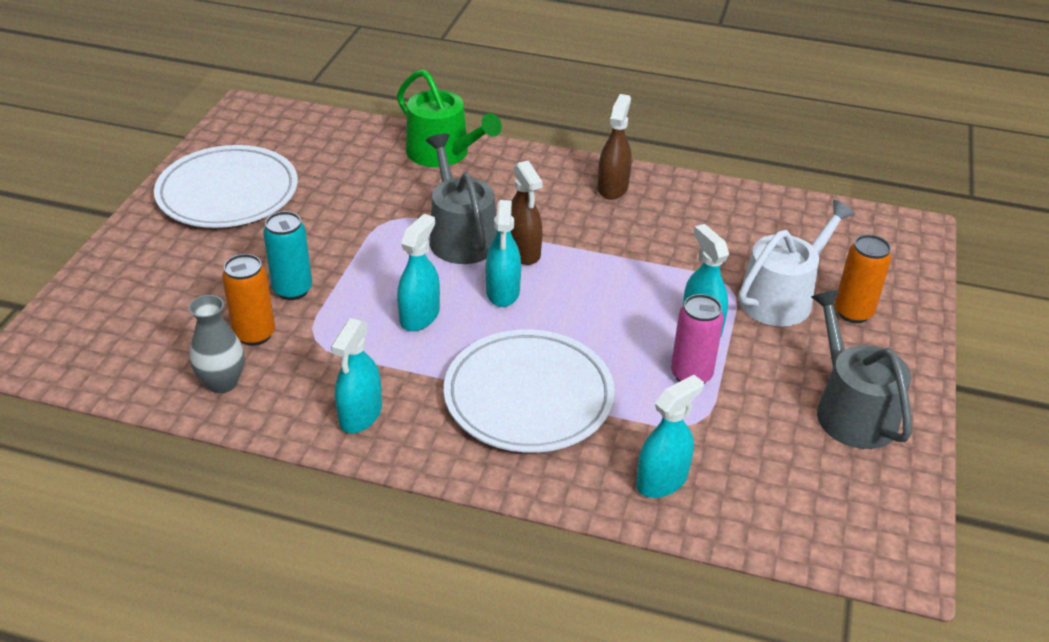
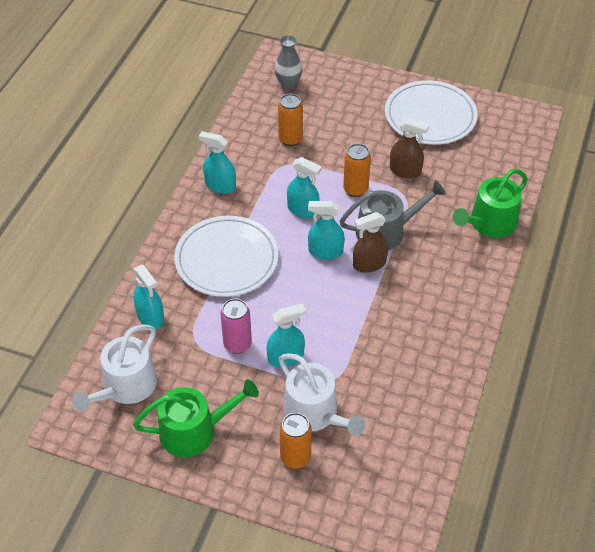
camera: 95 degrees right, 10 degrees up
grey vase [189,295,244,393] -> grey vase moved to [274,35,302,89]
turquoise can [263,211,312,300] -> none
brown spray bottle [598,94,632,200] -> brown spray bottle moved to [390,117,429,178]
grey watering can [811,290,912,449] -> green watering can [133,380,259,457]
none -> white watering can [72,325,157,412]
none -> orange can [343,144,371,197]

